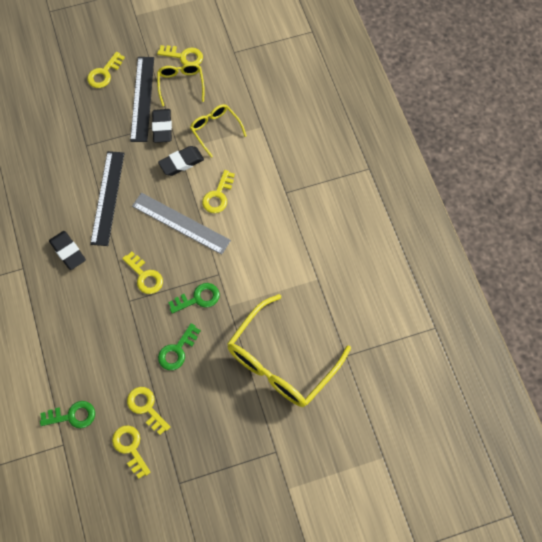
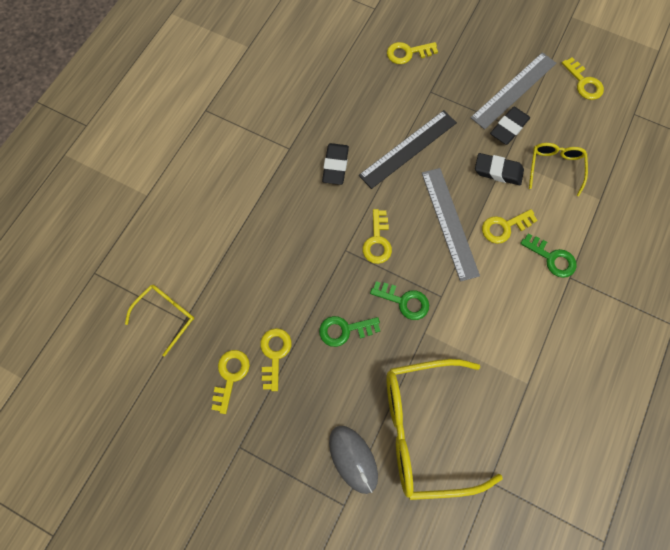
camera: 45 degrees right, 5 degrees up
green key [40,401,95,428] -> green key moved to [520,233,577,278]
yellow key [87,52,125,88] -> yellow key moved to [387,42,438,64]
black ruler [130,57,154,142] -> grey ruler [470,52,556,130]
yellow glasses [157,63,205,106] -> yellow glasses moved to [125,285,194,356]
none -> grey mouse [329,426,378,494]

